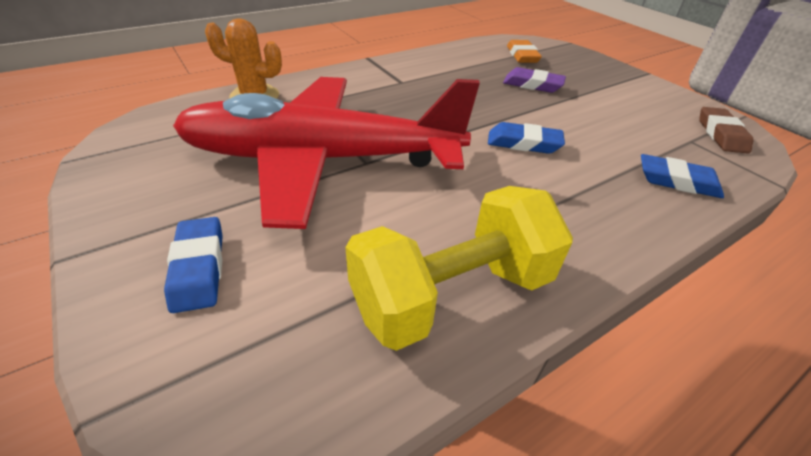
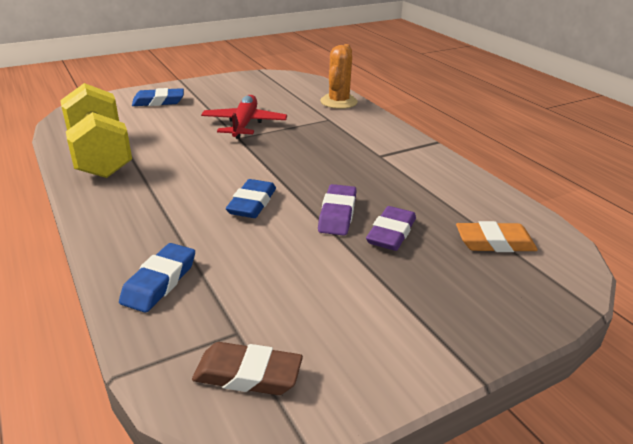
camera: 95 degrees right, 10 degrees down
red plane [173,77,480,229] -> red plane [201,95,287,139], size x0.48
none -> purple eraser [318,184,357,236]

